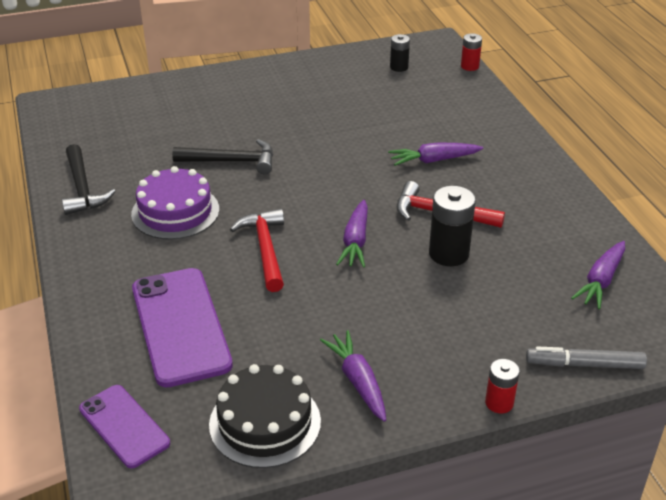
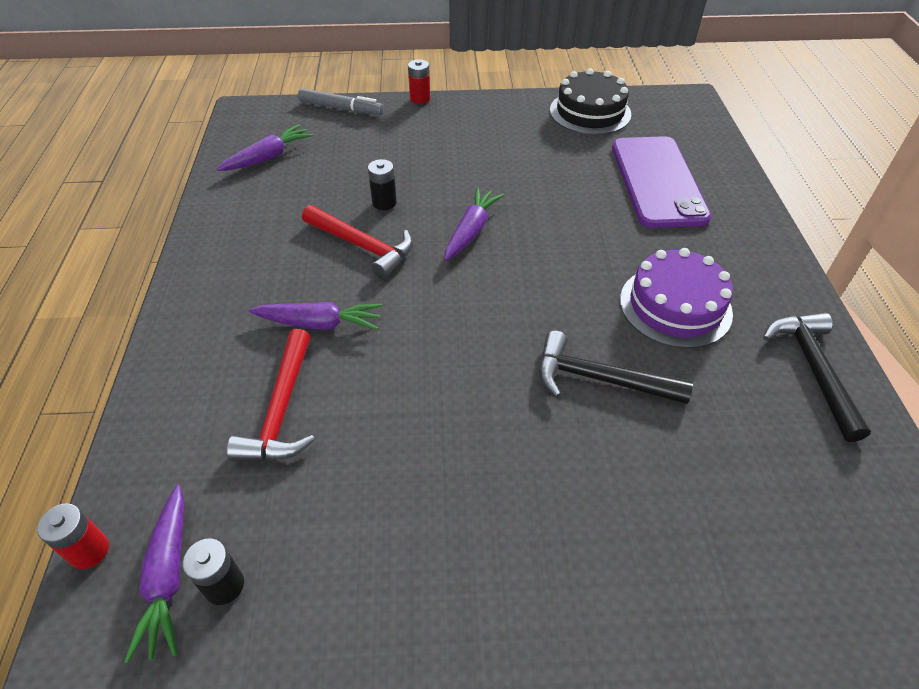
camera: 165 degrees left, 10 degrees up
purple phone [79,385,170,468] -> none
red hammer [230,209,284,292] -> red hammer moved to [227,329,315,460]
purple carrot [320,330,386,422] -> purple carrot moved to [124,485,184,663]
black battery [429,186,476,266] -> black battery [368,159,397,210], size x0.59

